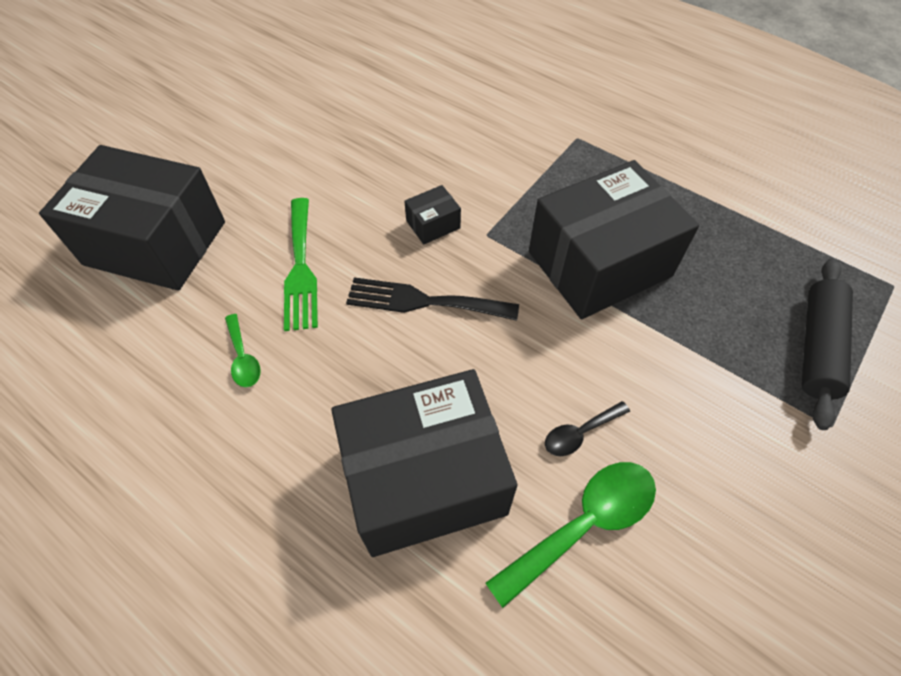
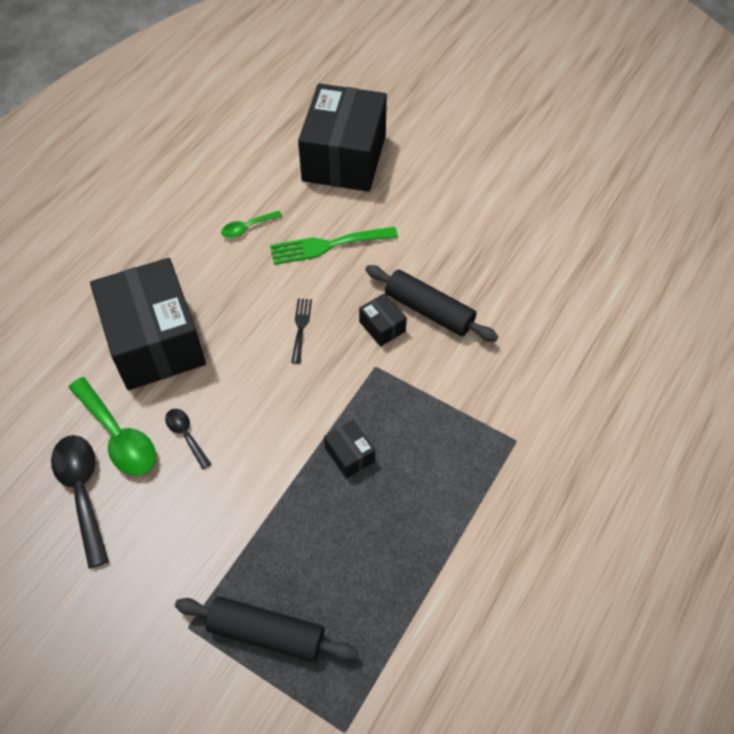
camera: 85 degrees right, 0 degrees up
black fork [346,277,519,321] -> black fork [291,299,312,364], size x0.57
black box [529,160,699,319] -> black box [324,420,375,479], size x0.40
none -> black spoon [51,435,109,569]
none -> black rolling pin [365,265,498,342]

